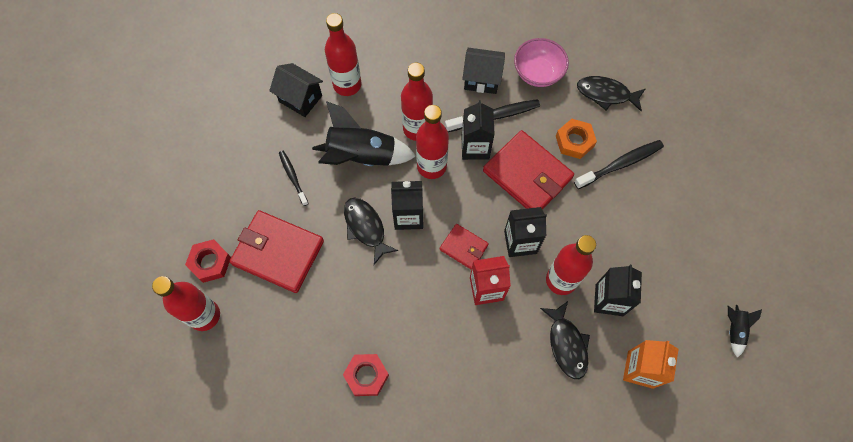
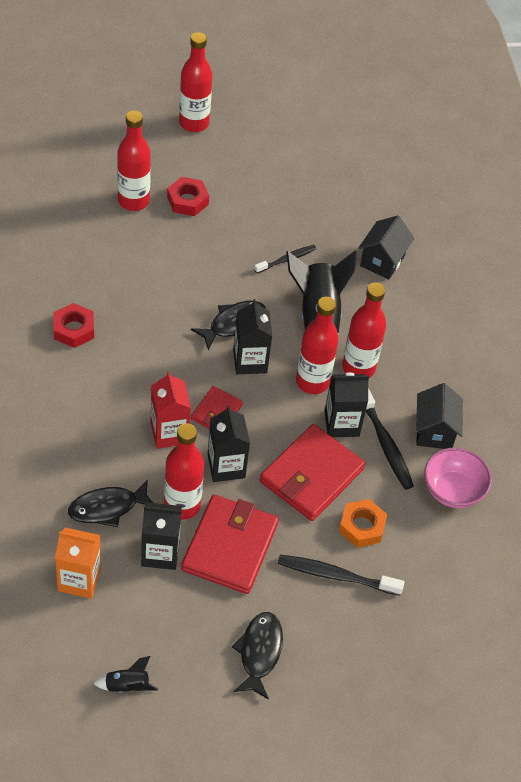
camera: 80 degrees right, 15 degrees down
red wallet [230,210,324,293] -> red wallet moved to [181,495,279,594]
red bottle [325,13,361,96] -> red bottle moved to [179,32,212,132]
black toothbrush [574,140,664,189] -> black toothbrush turned 135 degrees clockwise [278,555,404,596]
black fish [577,76,645,112] -> black fish moved to [232,612,283,700]

